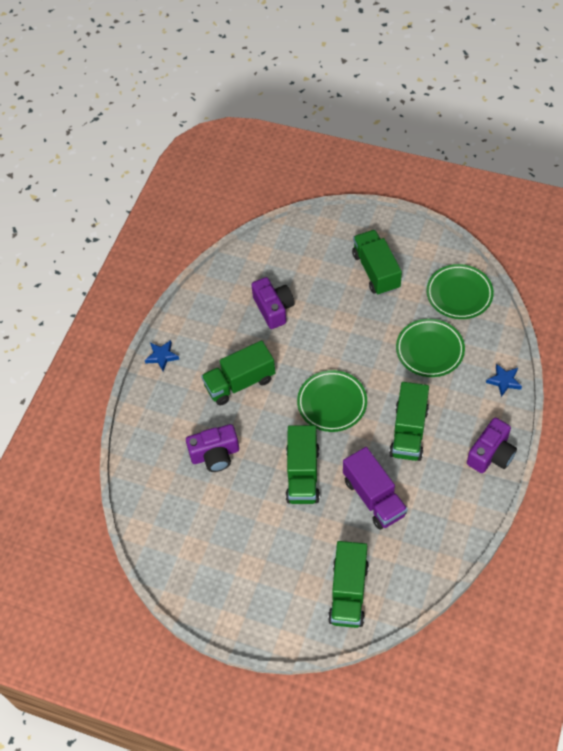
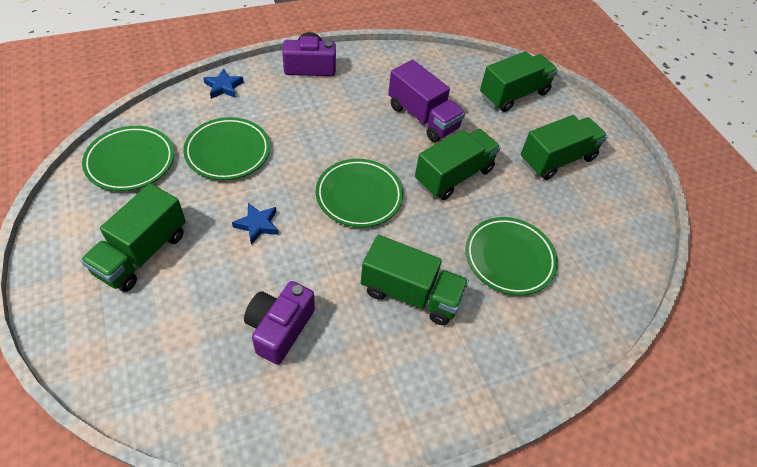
camera: 140 degrees left, 5 degrees down
blue star [145,340,179,371] -> blue star moved to [232,203,279,245]
purple camera [186,424,239,472] -> green plate [465,217,558,295]
purple truck [343,447,408,530] -> purple truck turned 120 degrees clockwise [388,60,465,142]
green truck [389,382,429,461] -> green truck moved to [521,115,608,180]

